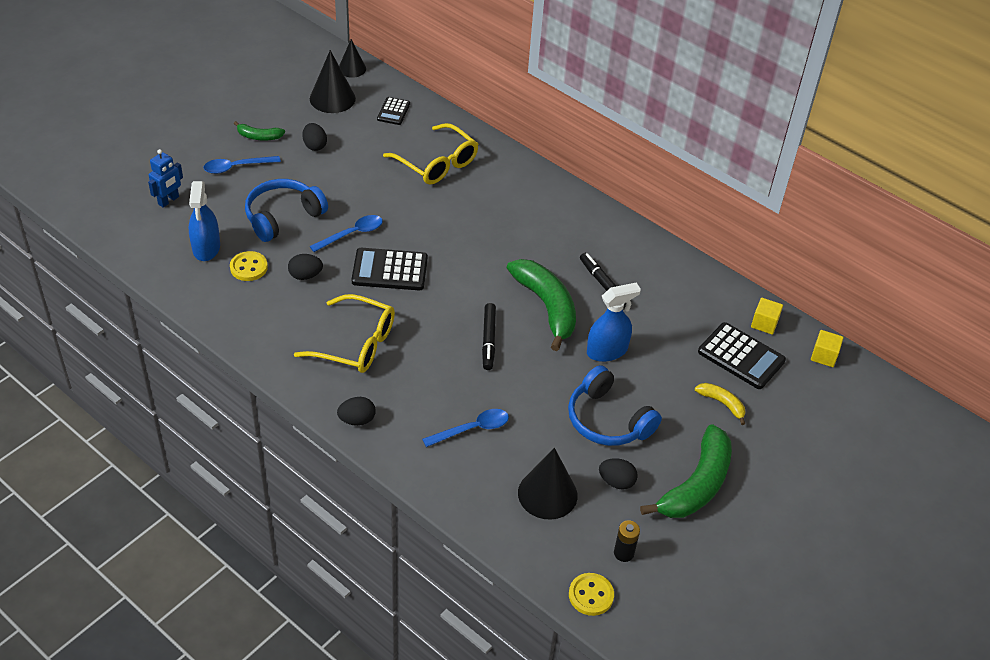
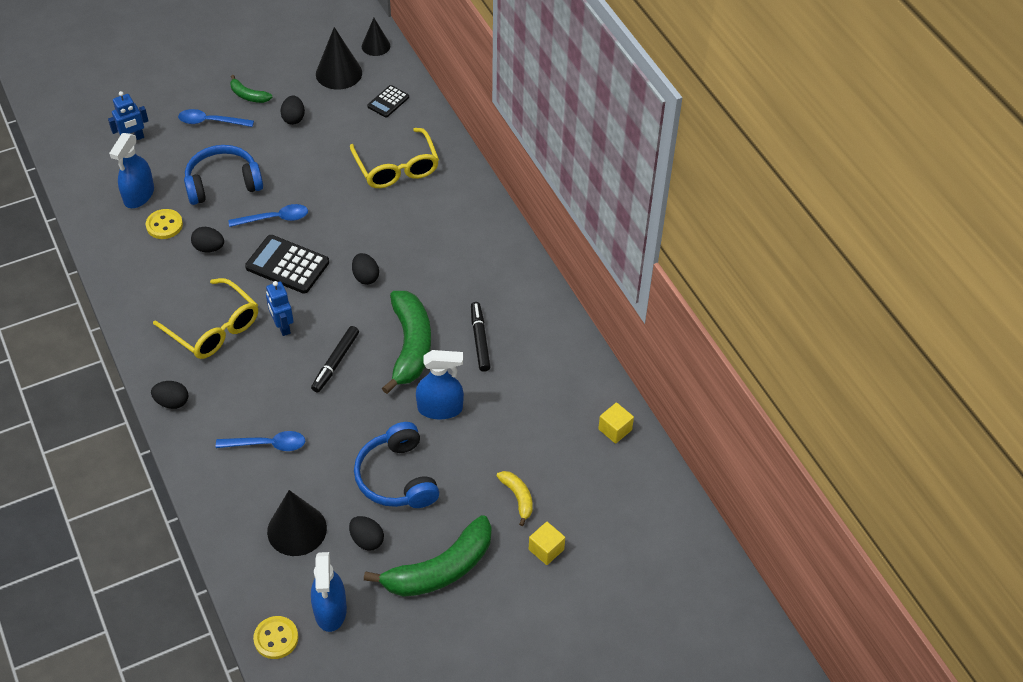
camera: 25 degrees right, 5 degrees up
black battery [614,520,640,562] -> blue spray bottle [311,552,347,632]
black calculator [698,322,786,389] -> none
yellow cube [811,330,844,367] -> yellow cube moved to [529,522,565,565]
none -> blue robot [266,281,294,336]
none -> black egg [352,253,379,285]

